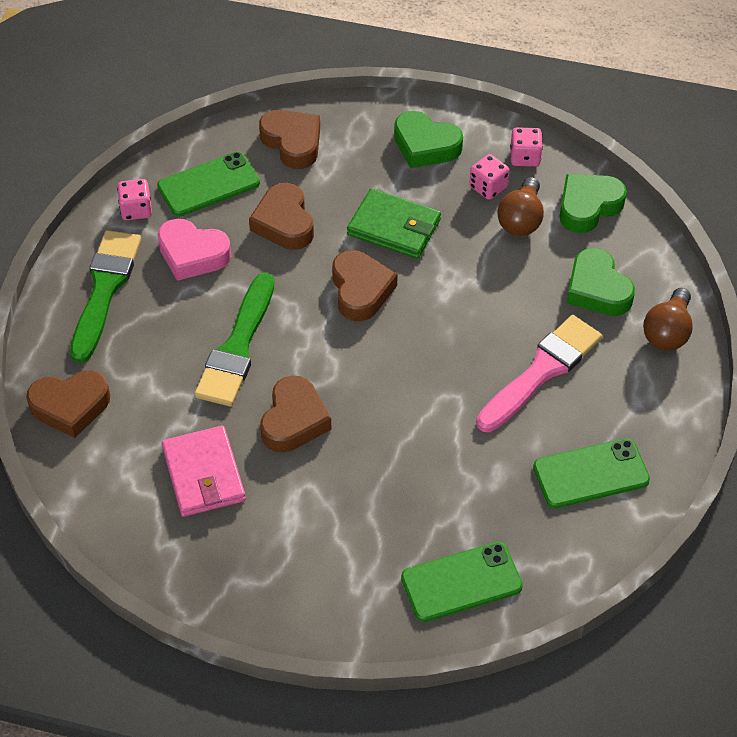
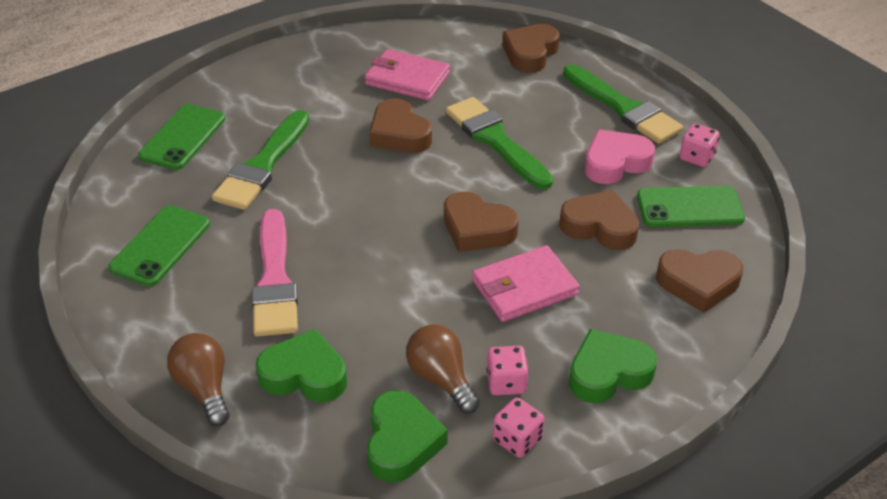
camera: 130 degrees right, 10 degrees down
green phone [157,152,260,216] -> green phone turned 75 degrees clockwise [637,186,745,227]
green wallet [347,188,441,259] -> pink wallet [472,245,580,322]
none -> green brush [212,110,309,210]

